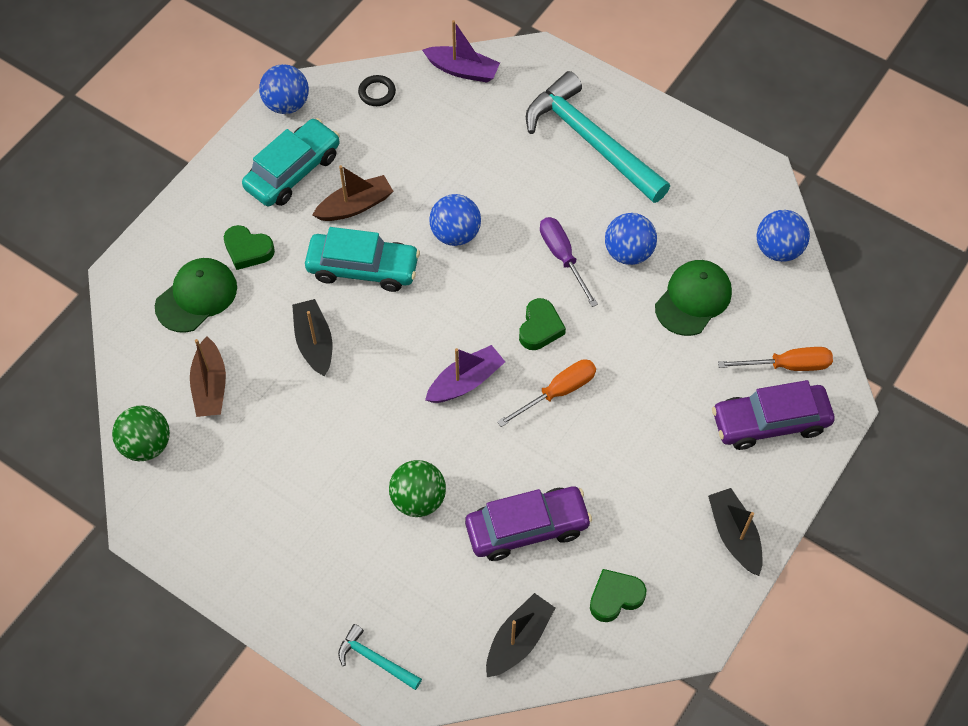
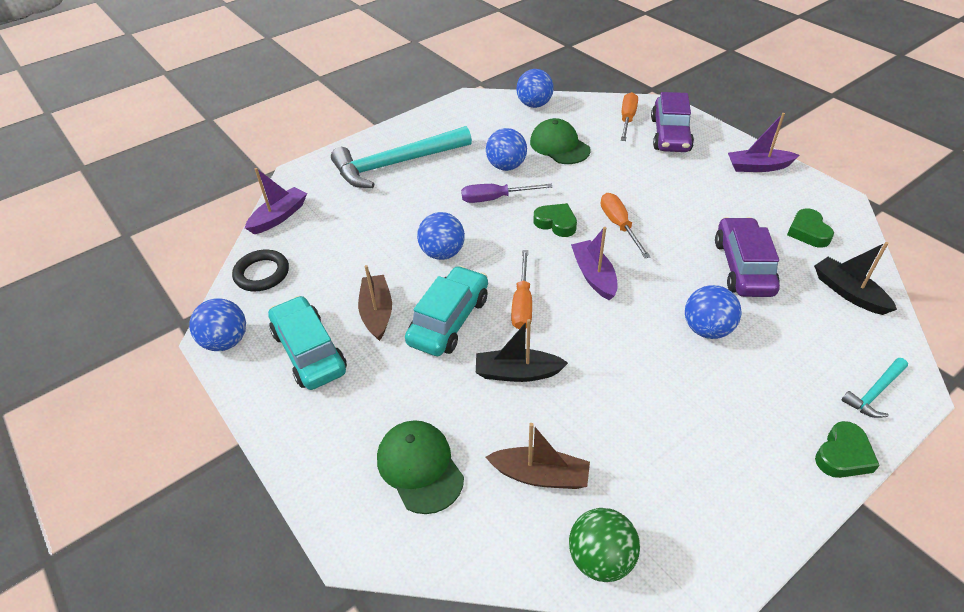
camera: 70 degrees left, 15 degrees down
green heart [224,225,275,270] -> green heart moved to [815,421,880,478]
black ring [358,75,396,106] -> black ring [232,250,289,291], size x1.51
green ball [389,460,446,517] -> blue ball [685,285,742,339]
black boat [708,488,763,576] -> purple boat [728,113,800,172]
none -> orange screwdriver [511,250,532,329]

